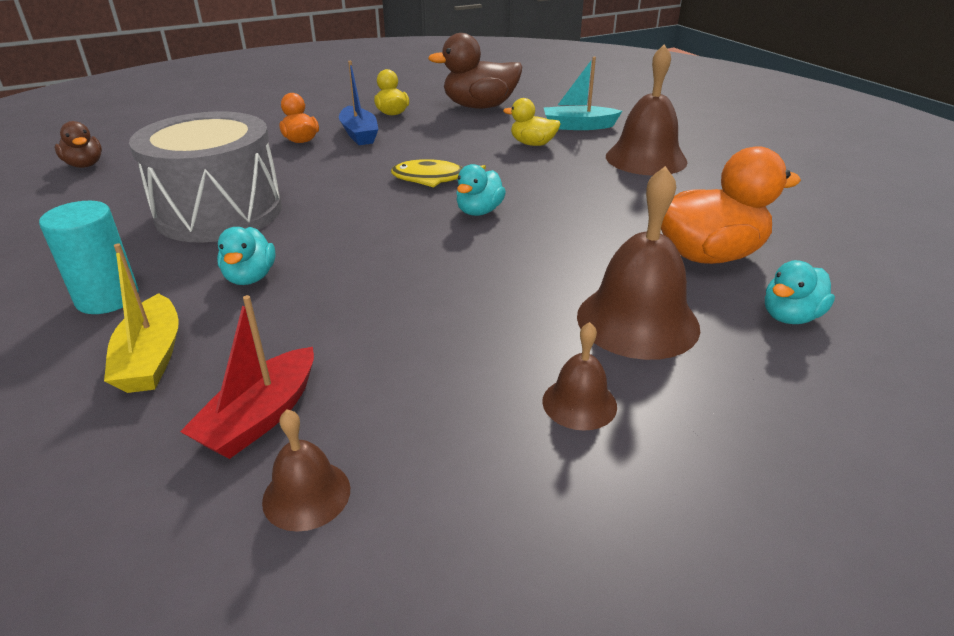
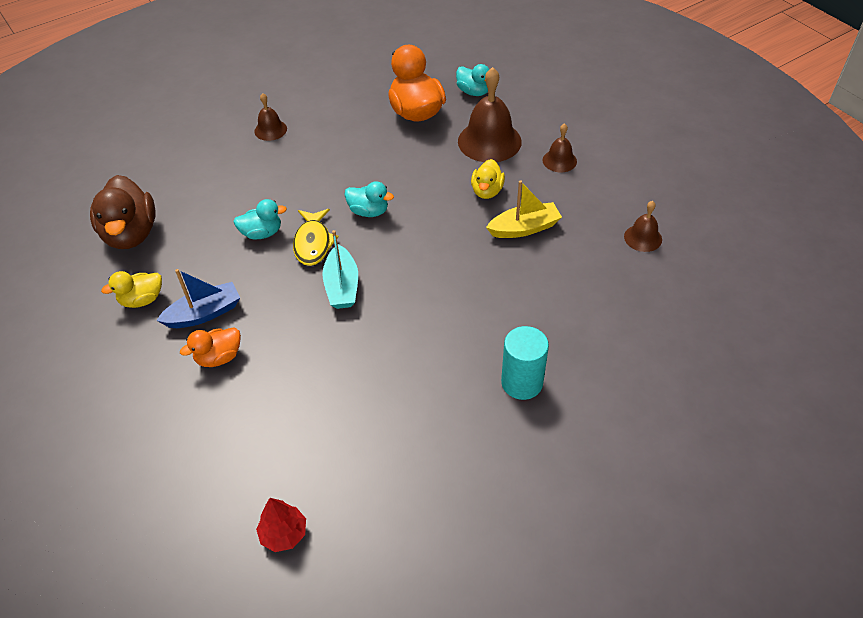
camera: 95 degrees left, 15 degrees up
brown duck [54,121,102,168] -> red tree [256,498,306,552]
yellow boat [104,243,179,393] -> yellow boat moved to [486,180,562,238]
grey drum [129,111,282,243] -> none
red boat [180,295,314,459] -> none
turquoise duck [217,227,275,285] -> turquoise duck moved to [233,199,287,239]
yellow duck [503,98,560,146] -> yellow duck moved to [471,159,505,199]
turquoise boat [543,57,622,130] -> turquoise boat moved to [322,230,358,309]
brown bell [606,44,687,176] -> brown bell [254,93,287,141], size x0.53

